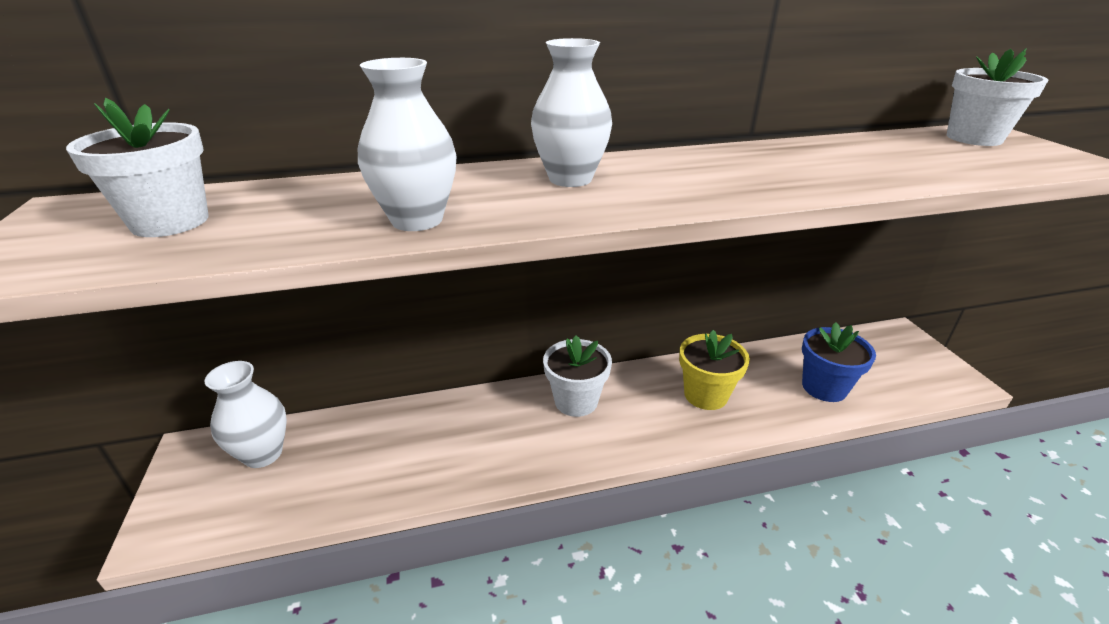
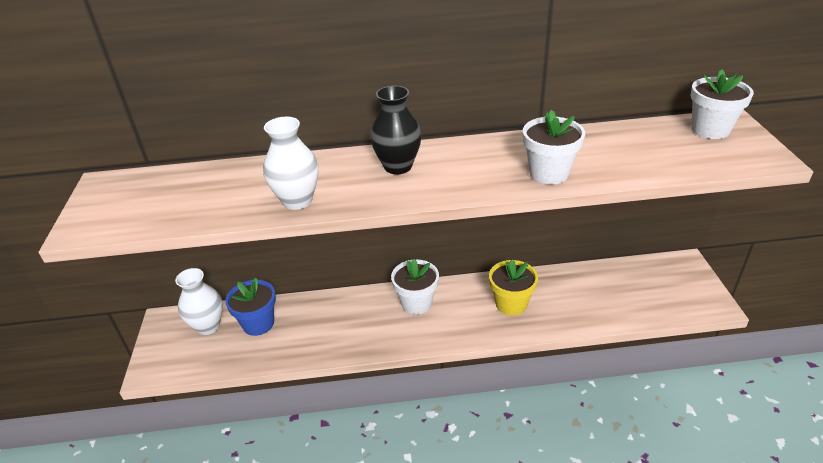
camera: 10 degrees right, 5 degrees up
white flower pot [66,98,209,237] -> white flower pot moved to [523,110,585,184]
white vase [531,38,612,187] -> black vase [370,86,422,174]
blue flower pot [802,322,876,402] -> blue flower pot moved to [225,278,276,336]

